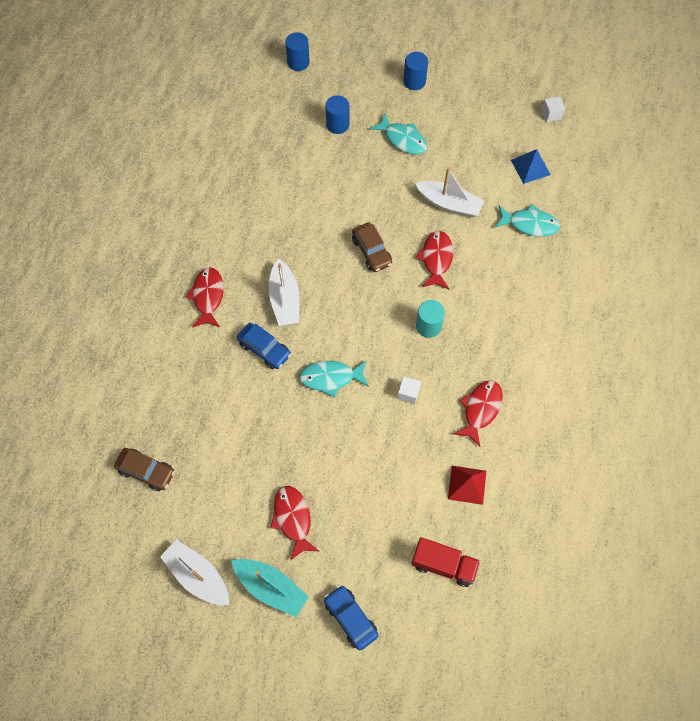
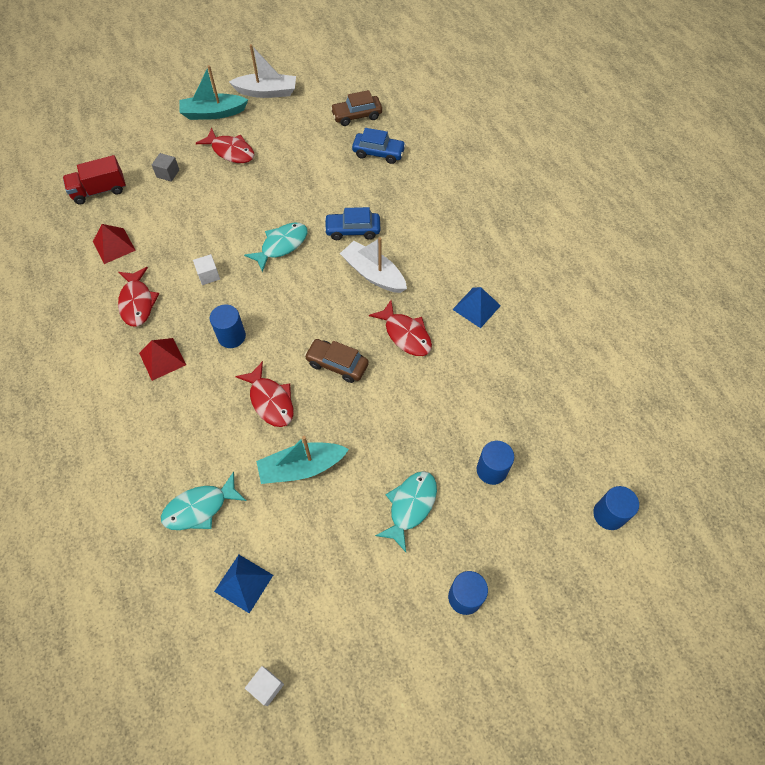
camera: 140 degrees right, 5 degrees down
red fish [186,267,224,328] -> red fish moved to [369,300,432,356]
blue car [324,585,378,651] -> blue car moved to [352,128,406,164]
turquoise fish [370,113,427,155] -> turquoise fish turned 120 degrees clockwise [375,471,437,552]
white boat [415,167,484,218] -> turquoise boat [256,436,349,484]
turquoise cylinder [416,300,445,338] -> blue cylinder [210,305,246,348]
none -> red pyramid [139,338,186,381]
none -> grey cube [152,153,179,182]
none -> blue pyramid [452,287,501,328]

